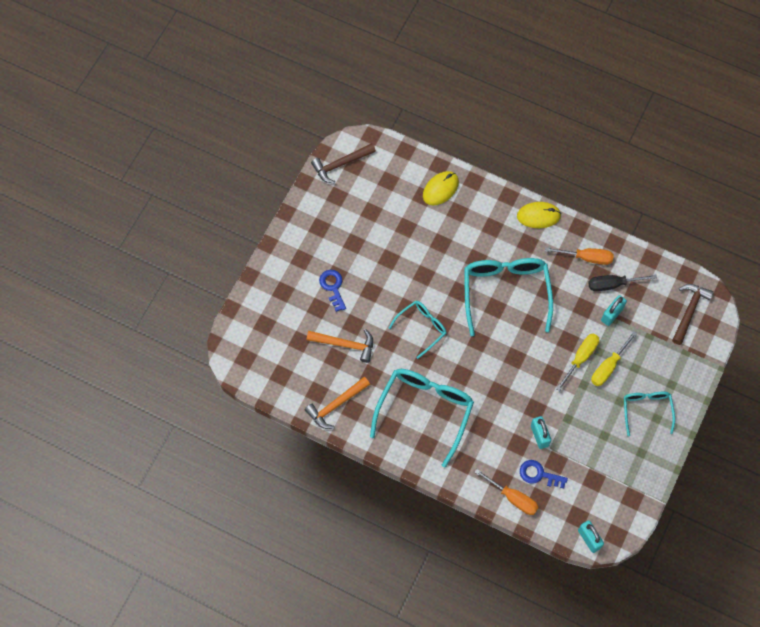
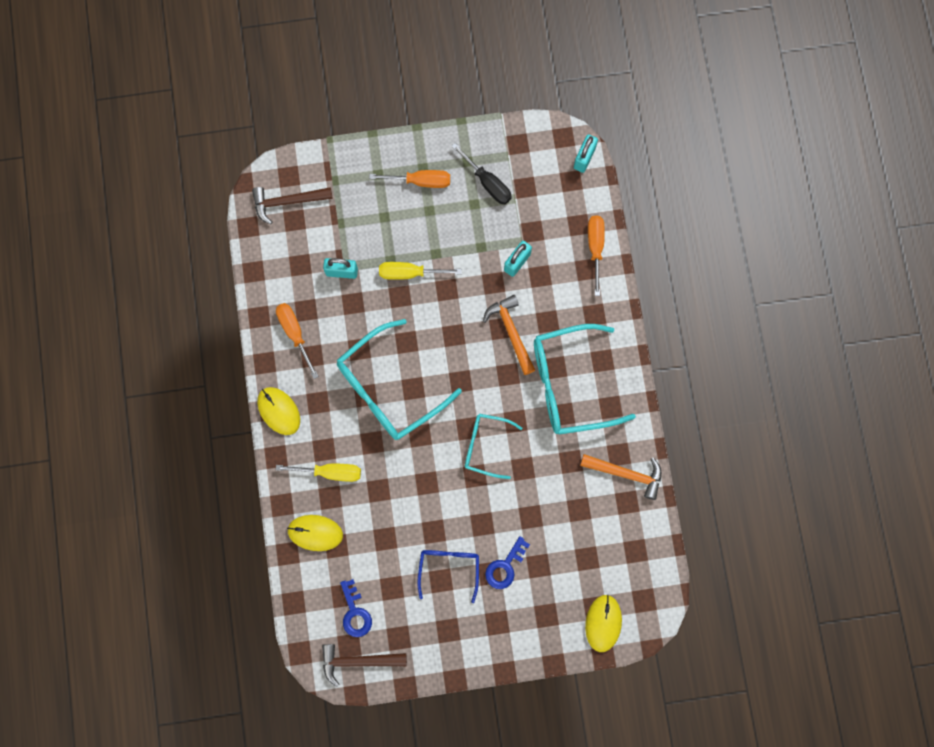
camera: 125 degrees left, 10 degrees up
orange hammer [307,329,373,363] -> orange hammer moved to [483,295,535,375]
brown hammer [311,143,376,184] -> brown hammer turned 150 degrees clockwise [322,644,407,687]
blue key [520,460,568,488] -> blue key moved to [340,579,372,637]
black screwdriver [588,274,657,291] -> black screwdriver moved to [452,143,512,204]
yellow screwdriver [591,331,638,386] -> yellow screwdriver moved to [276,464,361,482]
turquoise glasses [624,392,675,436] -> orange screwdriver [369,170,450,188]
none -> blue glasses [417,550,479,603]
none -> yellow mouse [585,594,622,652]

